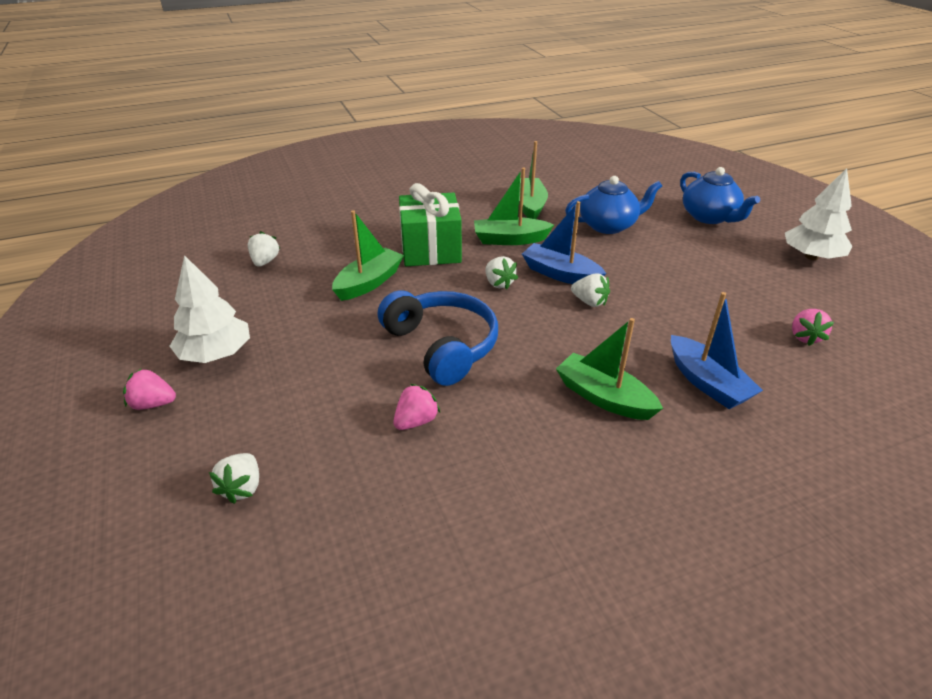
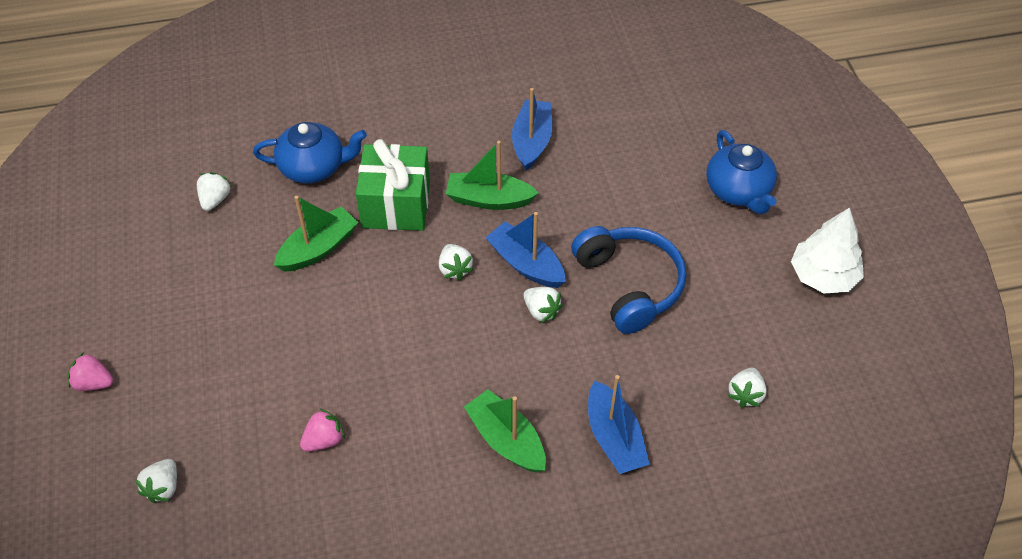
camera: 10 degrees right, 15 degrees up
white tree [170,255,250,363] -> none
blue headphones [378,290,498,386] -> blue headphones moved to [571,226,686,334]
green boat [519,141,548,219] -> blue boat [512,88,552,171]
blue teapot [565,176,662,234] -> blue teapot moved to [253,122,367,184]
pink strawberry [792,309,834,346] -> white strawberry [728,368,767,408]

